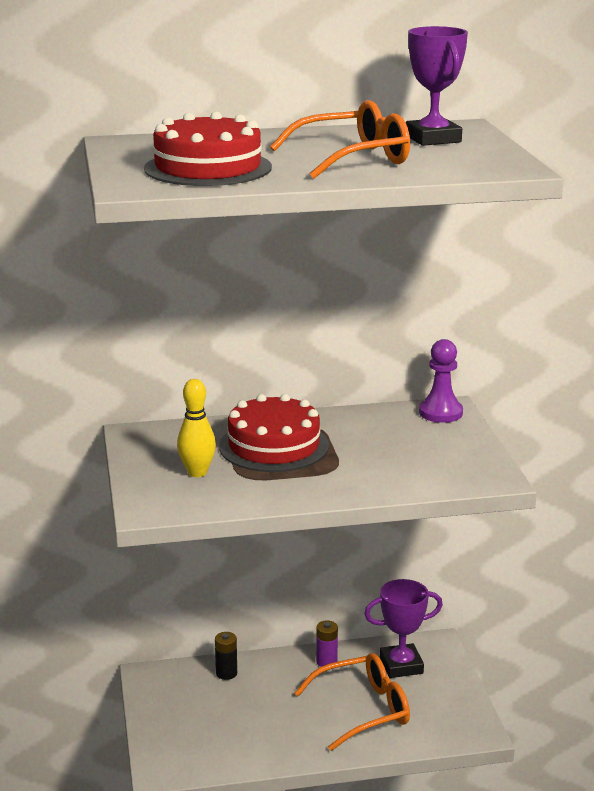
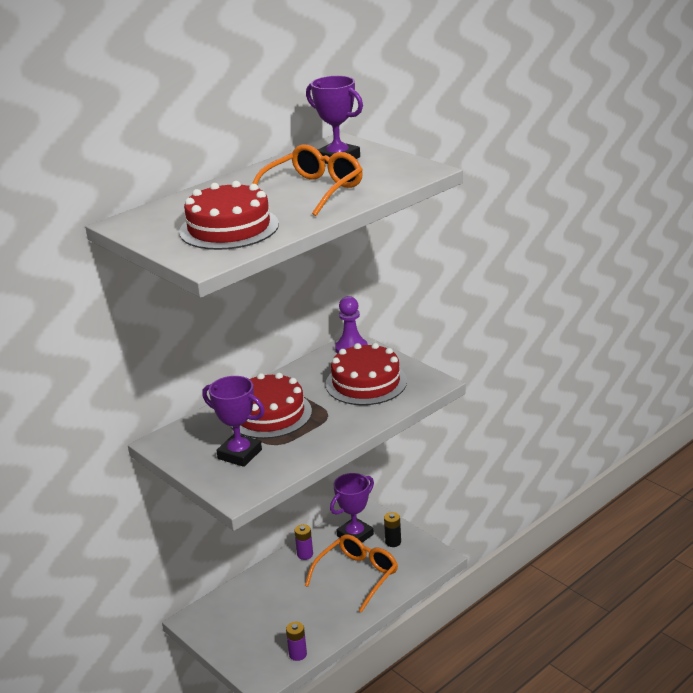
camera: 30 degrees left, 5 degrees up
yellow bowling pin [177,379,216,477] -> purple trophy [202,376,265,467]
black battery [215,632,237,680] -> black battery moved to [384,512,401,547]
none -> purple battery [286,622,307,661]
none -> red cake [326,343,407,405]

